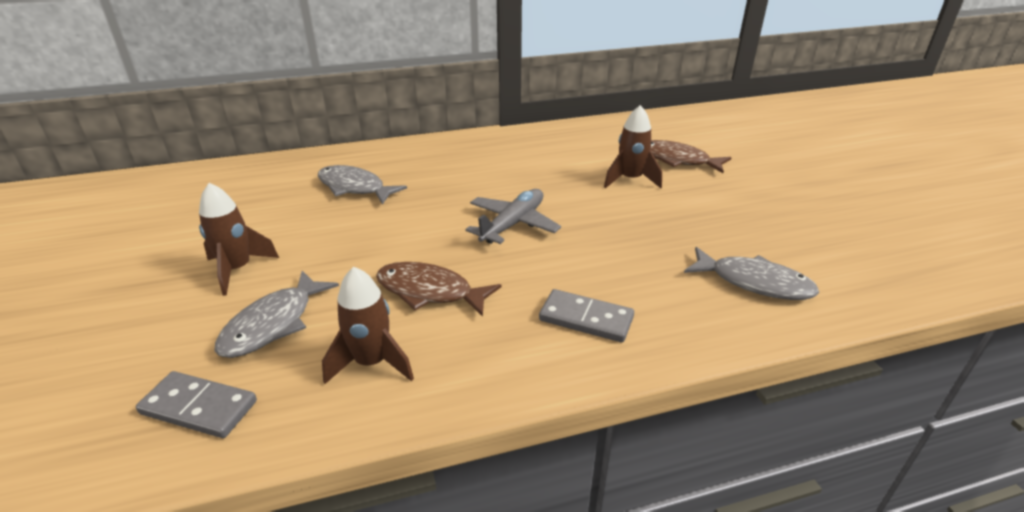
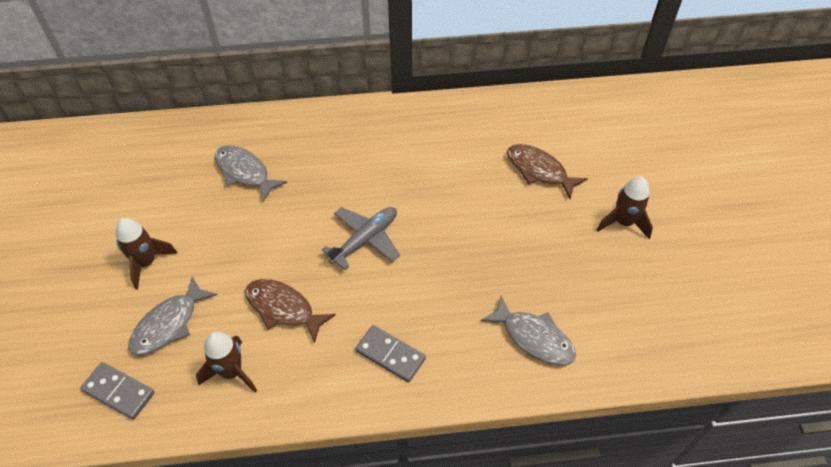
camera: 10 degrees right, 20 degrees up
brown rocket [604,105,662,188] -> brown rocket moved to [597,177,653,239]

